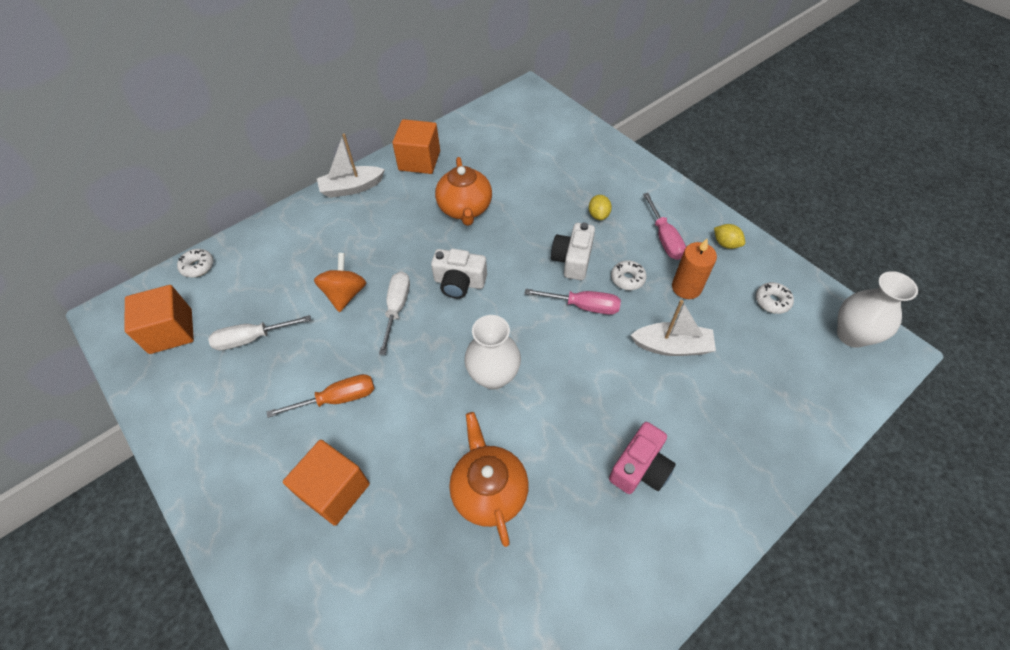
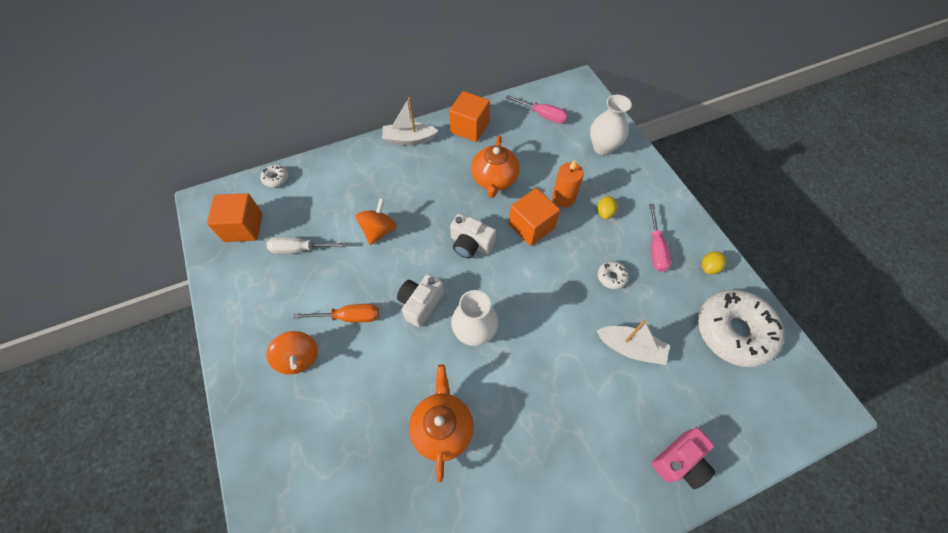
camera: 15 degrees right, 5 degrees up
orange cube [283,440,370,526] -> orange cube moved to [509,188,560,246]
white screwdriver [379,271,410,355] -> none
pink screwdriver [524,289,621,315] -> pink screwdriver moved to [506,95,568,124]
white camera [551,223,595,280] -> white camera moved to [397,274,444,327]
pink camera [609,422,676,494] -> pink camera moved to [652,428,715,489]
orange candle [672,239,717,299] -> orange candle moved to [552,160,584,207]
yellow lemon [714,224,745,249] -> yellow lemon turned 75 degrees clockwise [702,251,726,274]
white donut [756,282,794,314] -> white donut [698,290,784,367], size x2.44
white vase [837,271,918,348] -> white vase moved to [590,95,632,155]
none -> orange spinning top [266,331,318,374]

